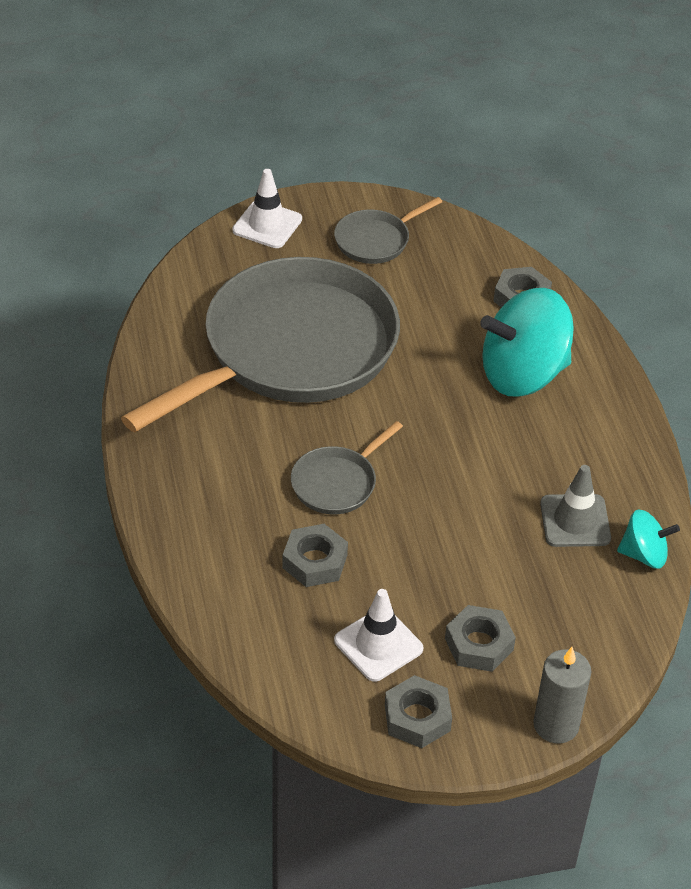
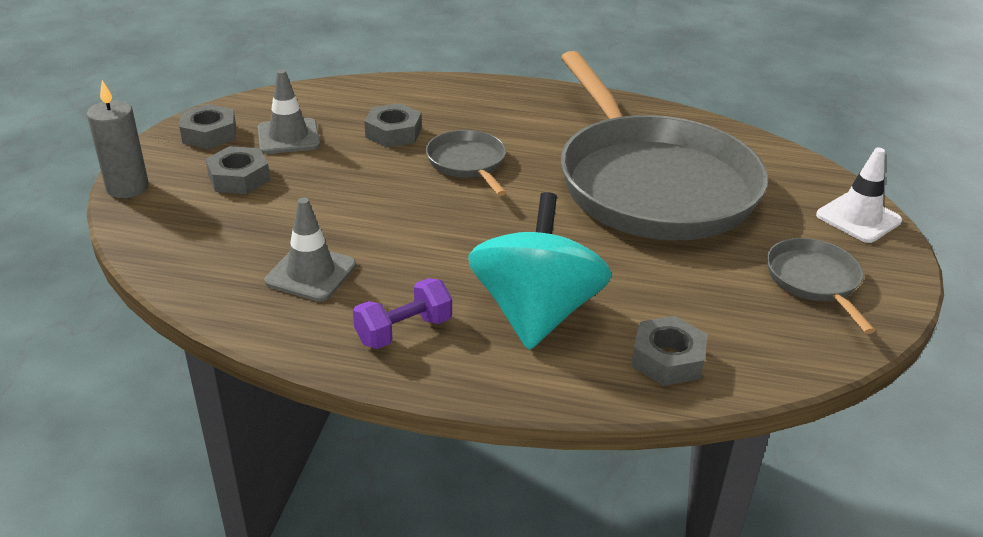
camera: 115 degrees right, 10 degrees down
white traffic cone [334,589,423,682] -> grey traffic cone [258,69,320,154]
turquoise spinning top [617,509,680,569] -> none
none -> purple dumbbell [353,278,452,349]

